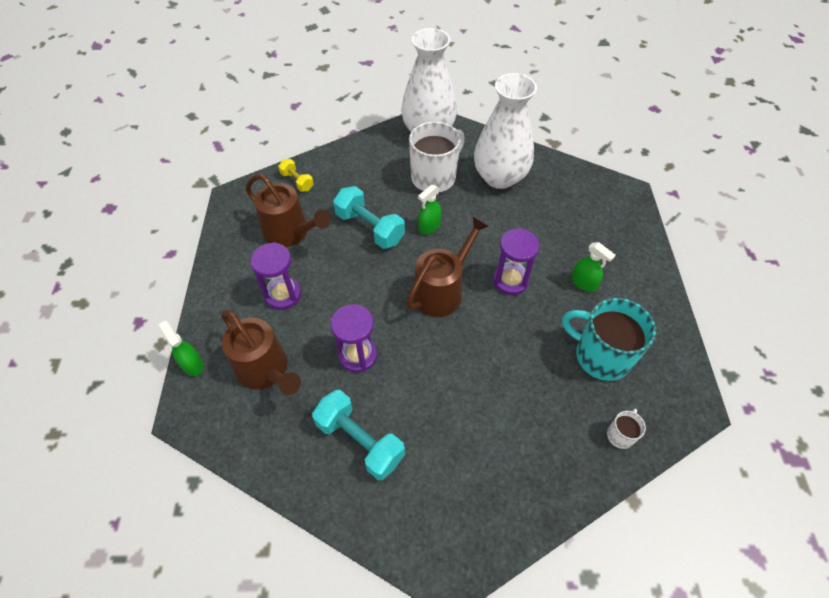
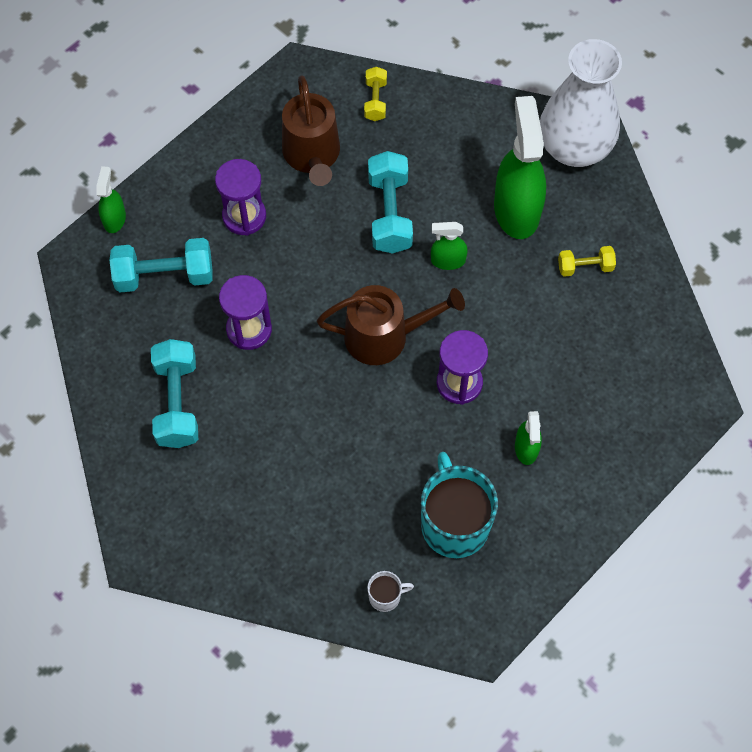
camera: 45 degrees right, 10 degrees up
brown watering can [221,309,301,395] -> turquoise dumbbell [110,238,213,292]
white mug [409,121,465,193] -> green spray bottle [494,96,546,239]
white vase [474,73,537,189] -> yellow dumbbell [558,246,616,277]

